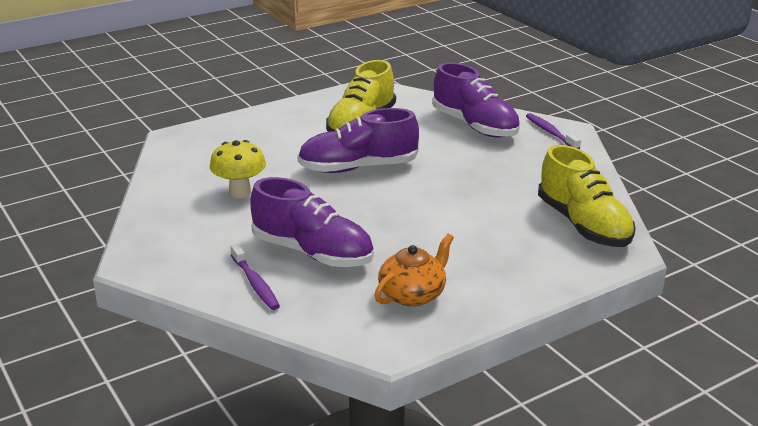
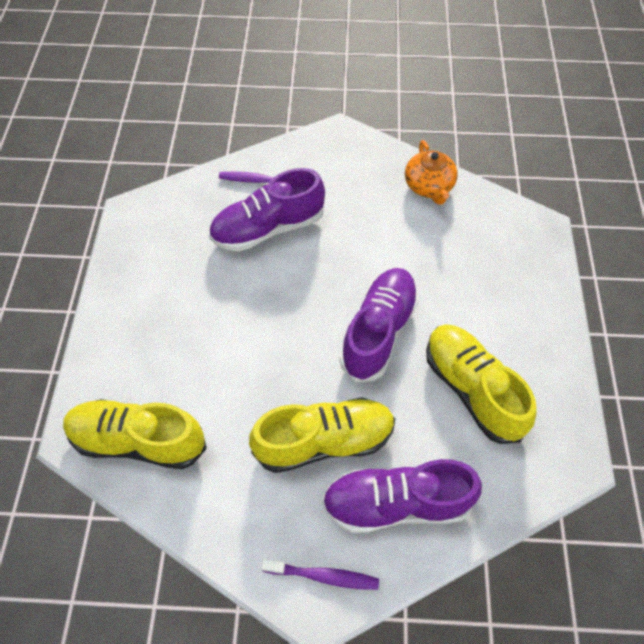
camera: 125 degrees right, 30 degrees up
yellow mushroom [210,140,266,198] -> none
orange teapot [374,234,454,307] -> orange teapot moved to [405,140,458,205]
none -> yellow shoe [249,397,395,473]

